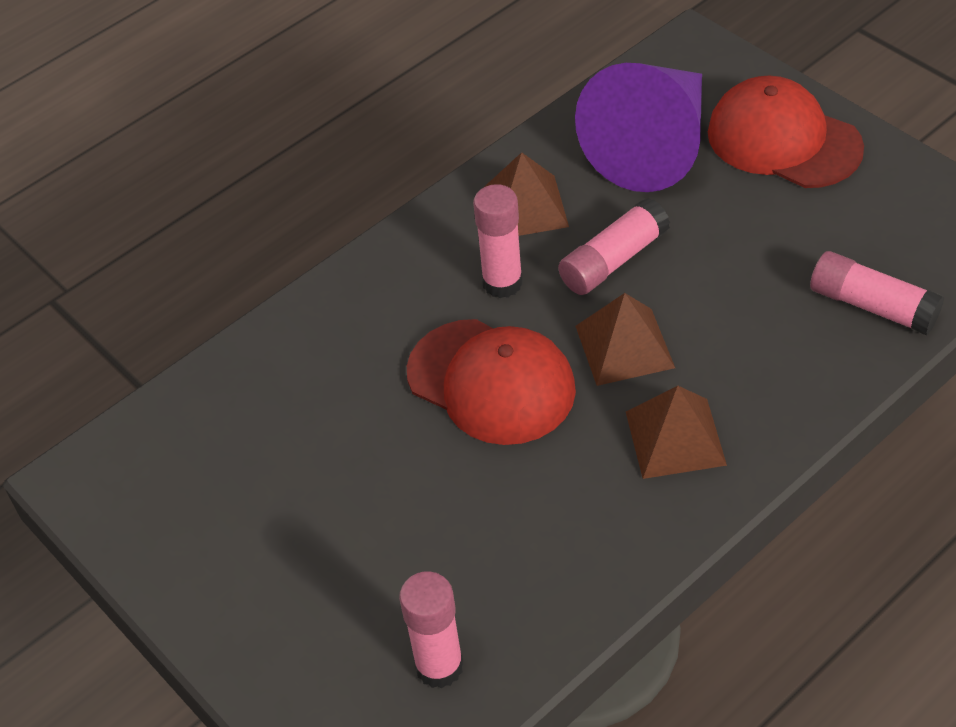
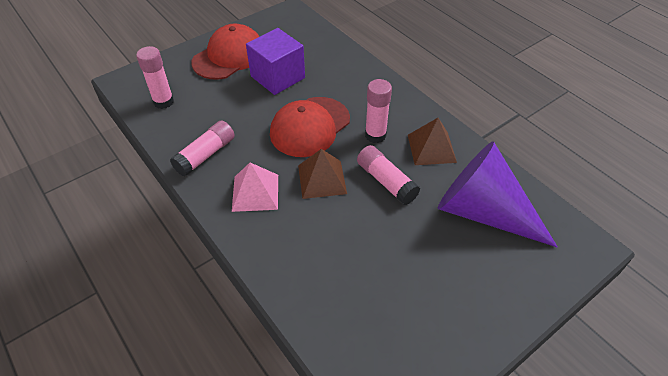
camera: 90 degrees right, 0 degrees up
brown pyramid [626,386,727,479] -> pink pyramid [232,162,278,212]
red cap [708,76,864,188] -> red cap moved to [192,24,259,80]
pink glue stick [810,251,944,335] -> pink glue stick moved to [170,121,235,177]
none -> purple cube [246,28,305,95]

